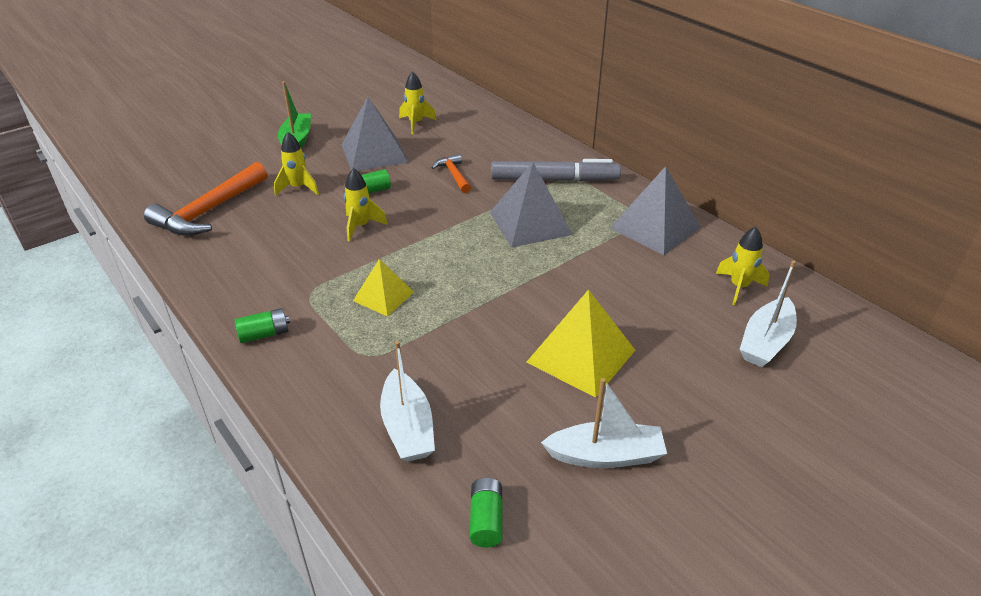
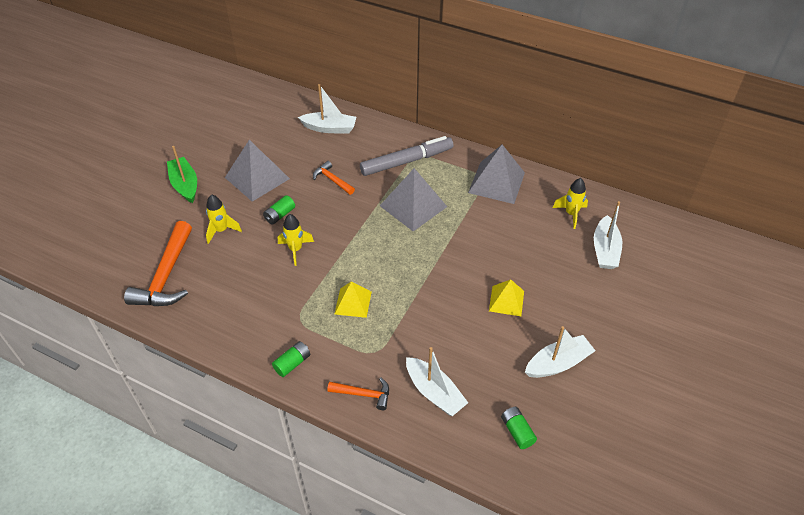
camera: 25 degrees left, 10 degrees up
yellow rocket [399,71,436,134] -> none
yellow pyramid [526,289,635,398] -> yellow pyramid [489,279,524,316], size x0.60
none -> white boat [298,84,356,133]
none -> orange hammer [327,377,389,410]

